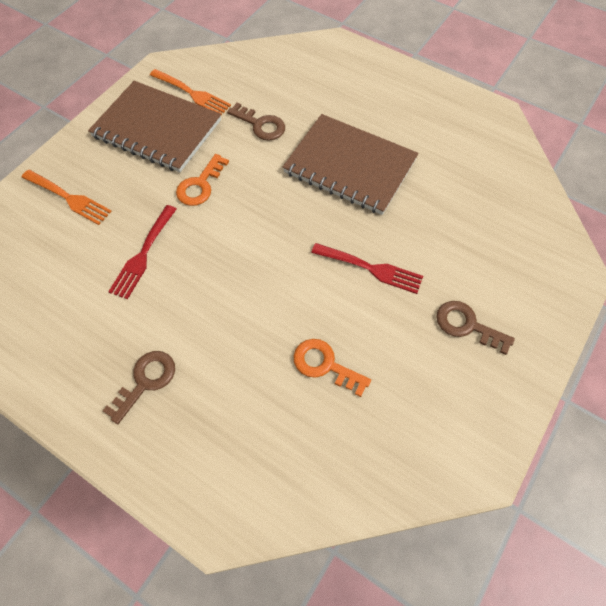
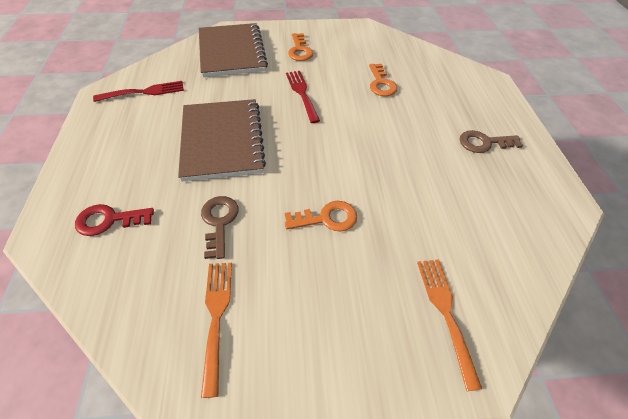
camera: 130 degrees left, 10 degrees down
brown notebook [88,81,221,172] -> brown notebook moved to [199,23,268,77]
red fork [108,205,176,299] -> red fork moved to [93,81,184,102]
brown key [436,301,515,355] -> orange key [288,33,313,61]
none -> red key [75,204,154,236]

